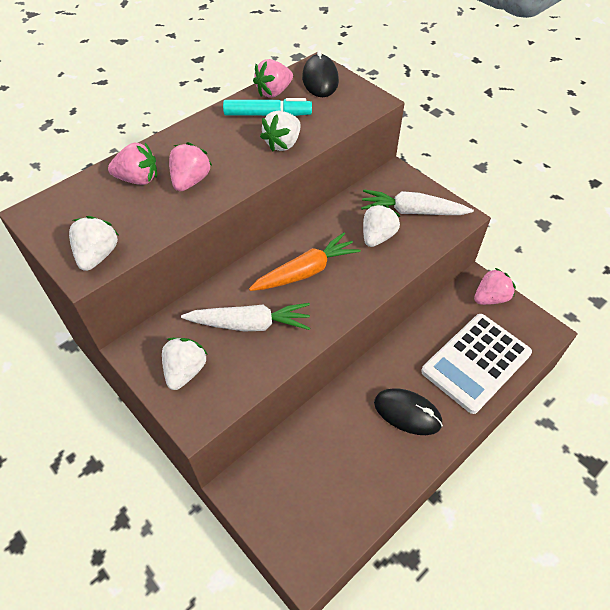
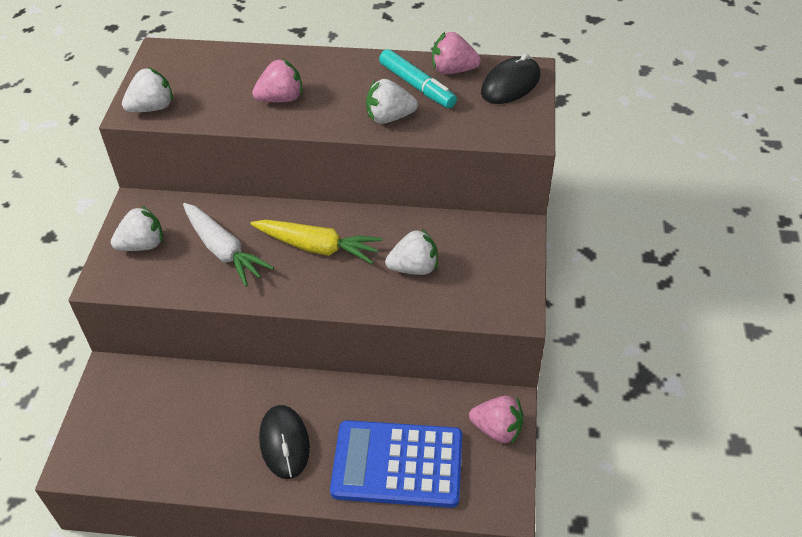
camera: 50 degrees right, 5 degrees down
pink strawberry [108,143,157,185] -> none
orange carrot [249,232,361,291] -> yellow carrot [250,220,382,264]
white carrot [361,189,474,215] -> none
white calculator [421,314,532,414] -> blue calculator [330,420,463,508]

